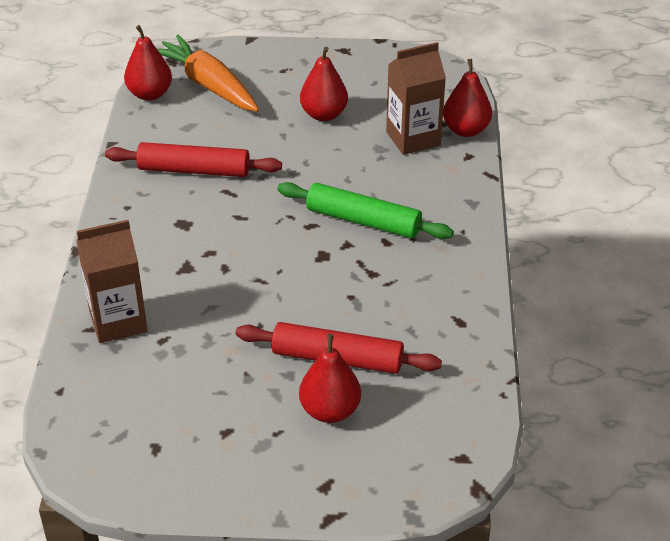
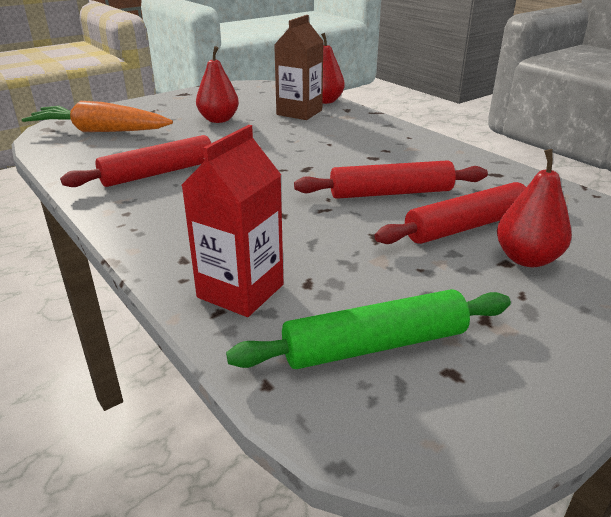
camera: 40 degrees left, 10 degrees down
brown carton [77,220,148,343] -> red carton [181,125,284,317]
red pear [124,25,172,101] -> none
green rolling pin [277,182,453,239] -> green rolling pin moved to [226,289,511,369]
none -> red rolling pin [294,160,488,199]

